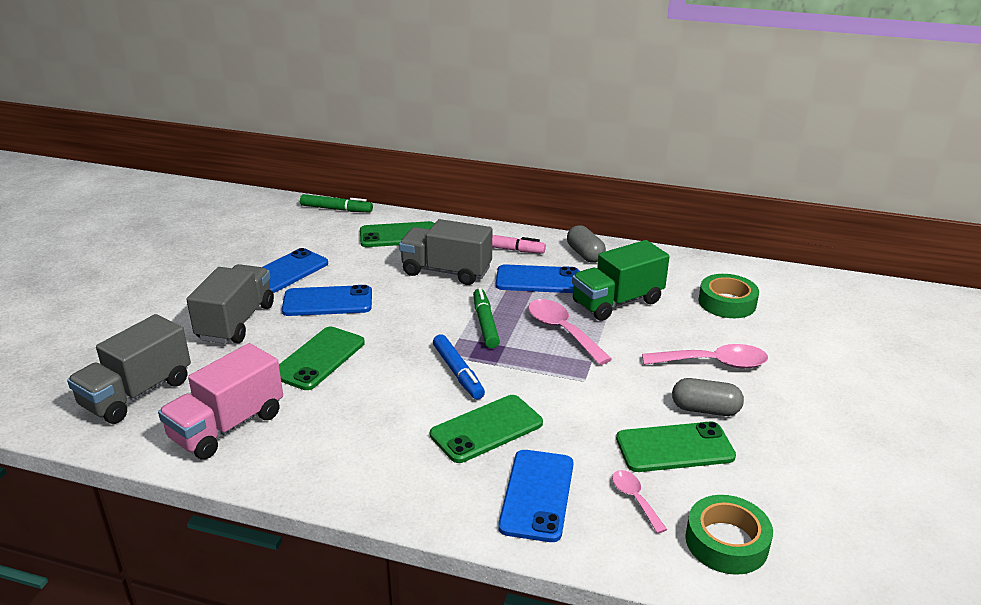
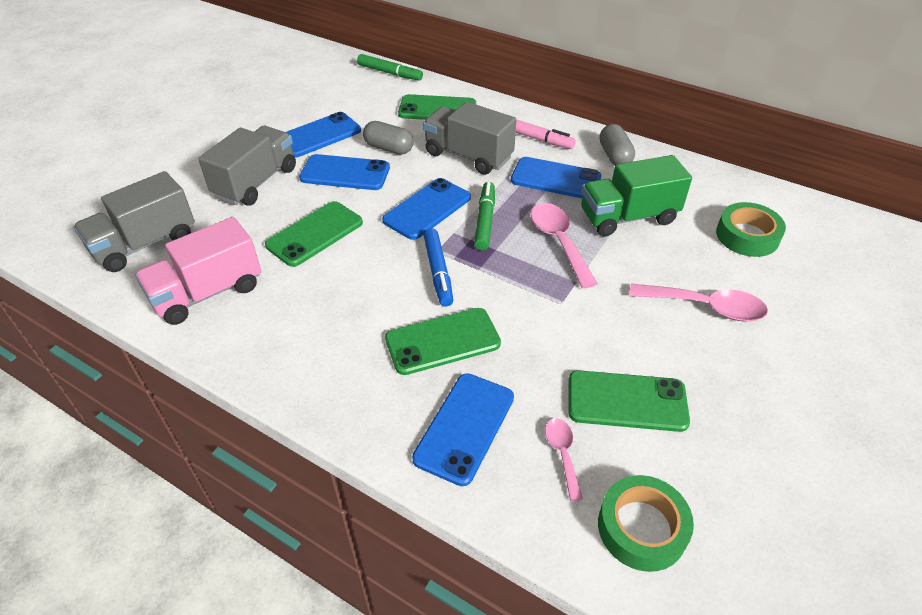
camera: 15 degrees right, 15 degrees up
grey capsule [672,378,744,416] -> grey capsule moved to [363,121,414,155]
none -> blue phone [382,178,471,240]

